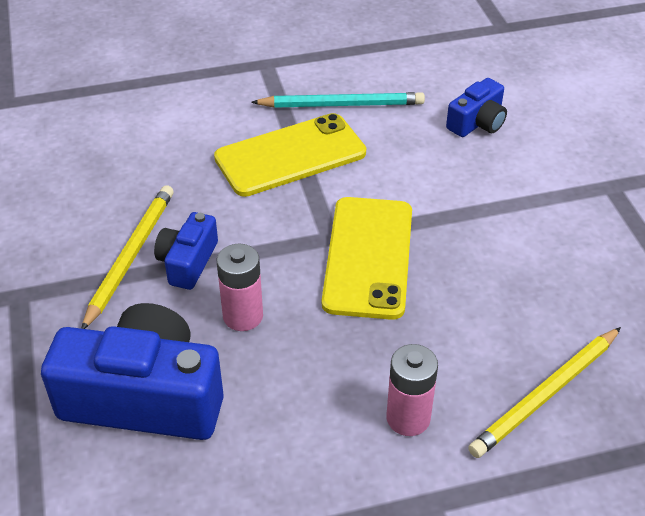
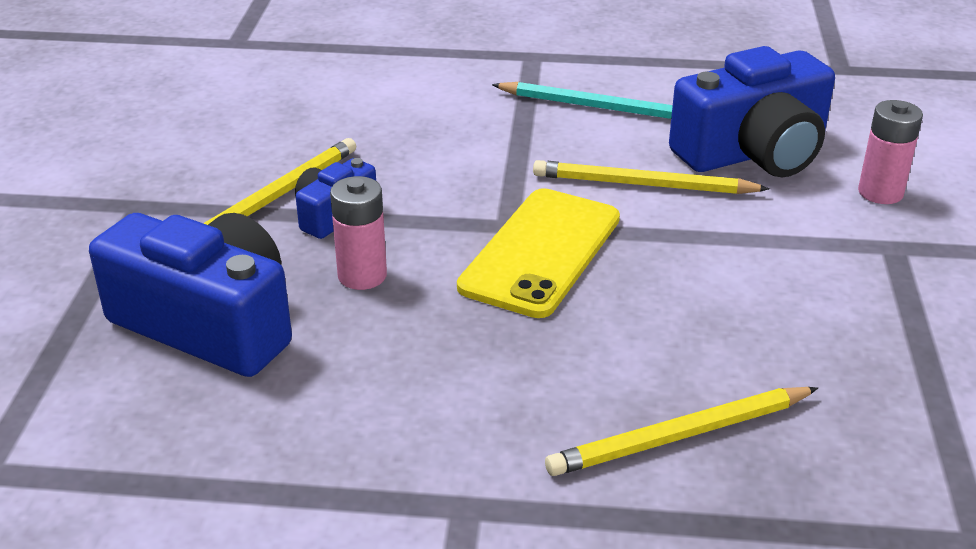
camera: 20 degrees right, 10 degrees down
yellow phone [214,113,366,197] -> none
pink battery [386,344,438,436] -> pink battery moved to [858,100,923,204]
blue camera [446,78,507,137] -> blue camera [669,46,835,177], size x1.95
none -> yellow pencil [533,160,769,194]

